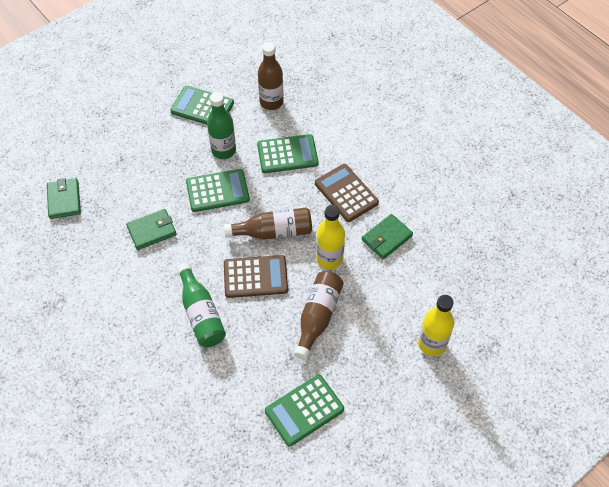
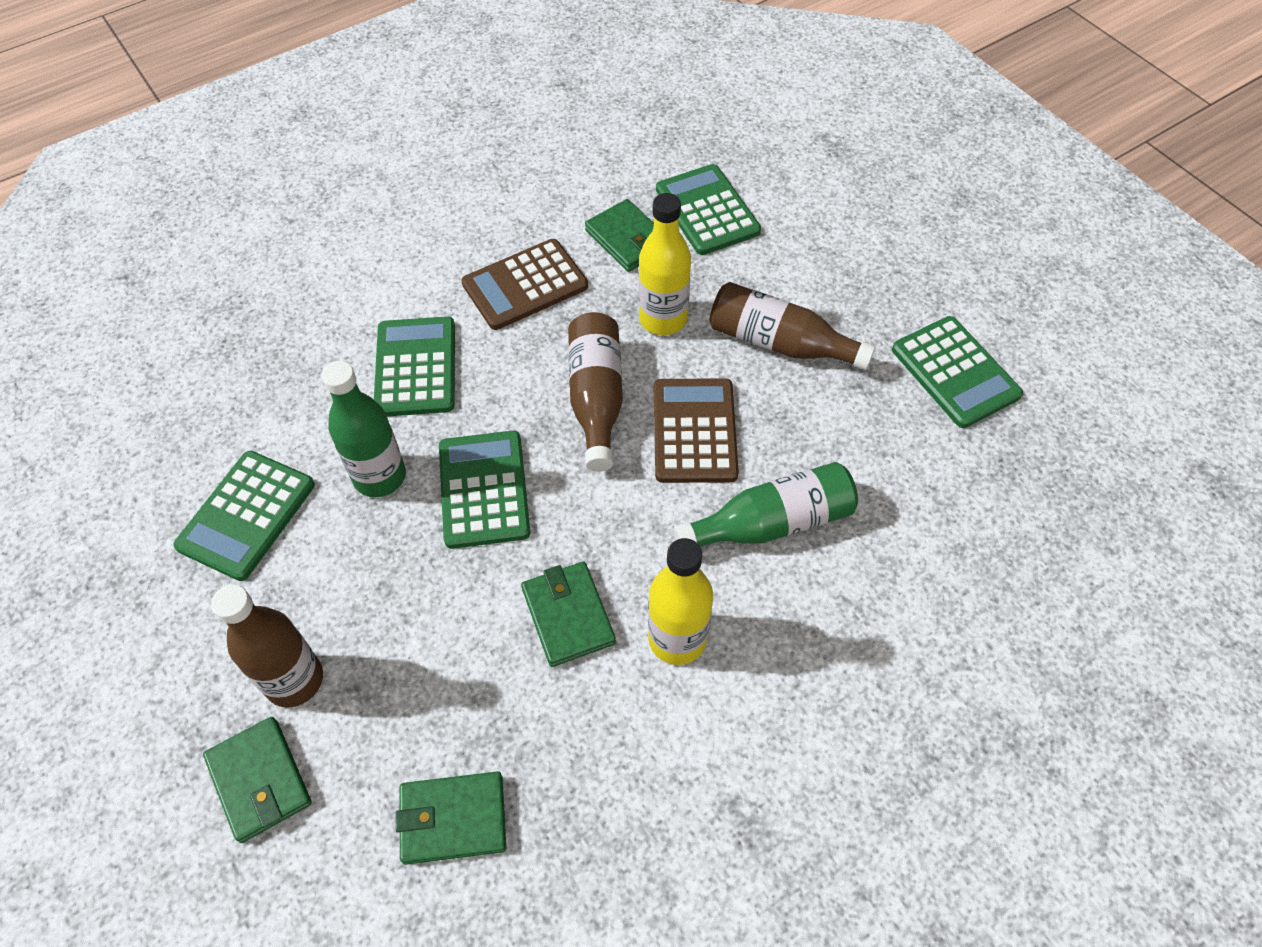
camera: 85 degrees left, 0 degrees up
brown bottle [258,42,283,110] -> brown bottle moved to [211,584,323,708]
yellow bottle [418,295,454,356] -> yellow bottle moved to [648,538,713,665]
none -> green wallet [203,717,312,843]
none -> green calculator [656,164,761,255]

